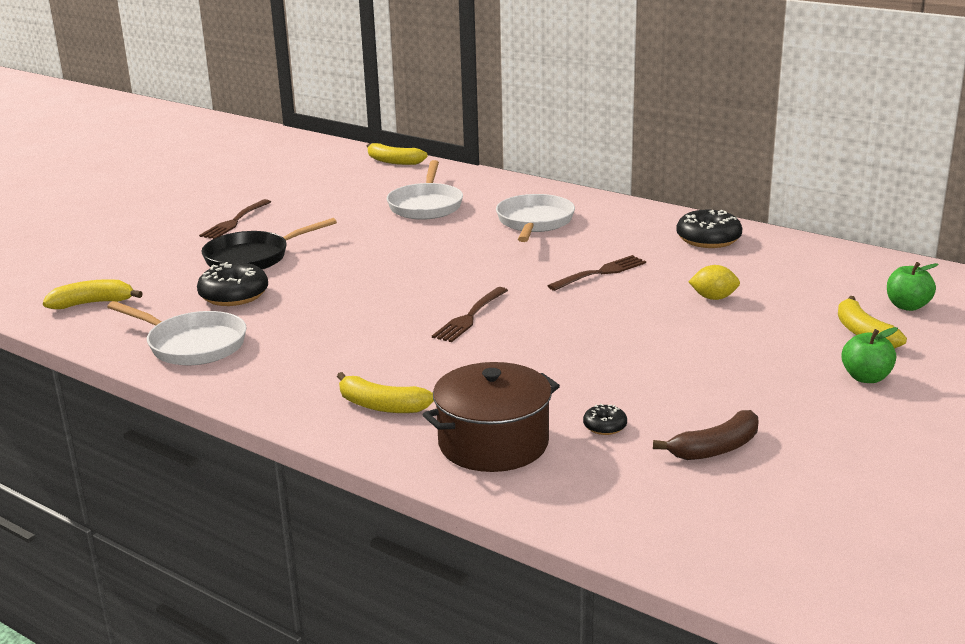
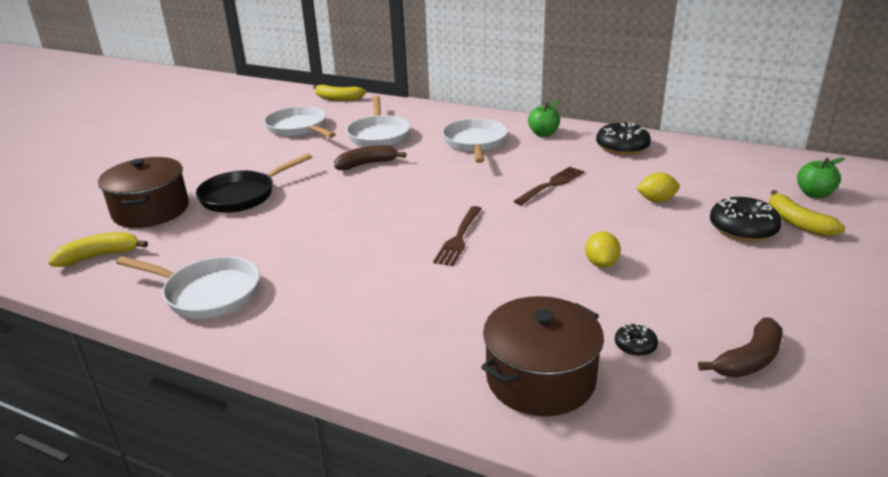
camera: 10 degrees left, 5 degrees up
black donut [197,262,268,306] -> black donut moved to [710,197,782,242]
brown fork [199,199,271,239] -> none
yellow banana [337,372,434,413] -> none
green apple [841,327,898,383] -> green apple moved to [528,101,560,137]
none -> brown pot [98,157,189,228]
none -> white pan [264,106,336,138]
none -> brown banana [334,145,406,170]
none -> yellow lemon [585,231,621,268]

